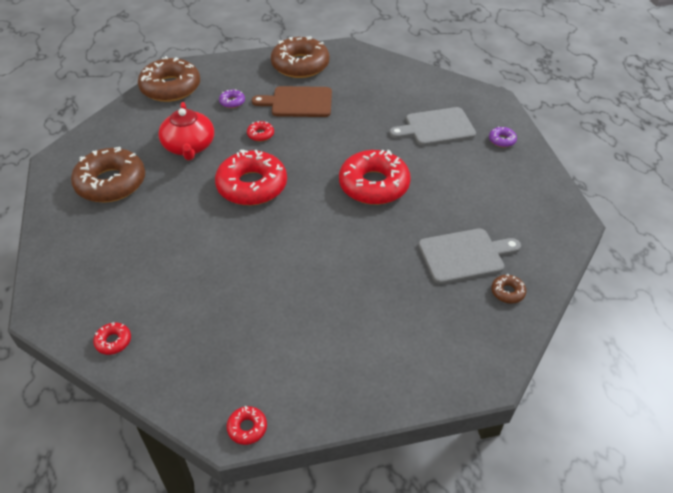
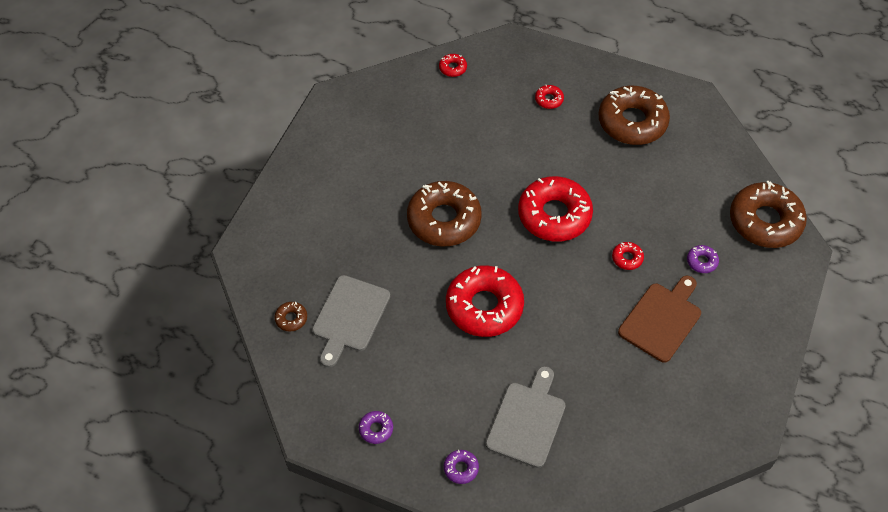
camera: 125 degrees right, 10 degrees up
red teapot [158,102,214,160] -> none
red donut [227,406,267,445] -> red donut moved to [535,85,564,109]
brown donut [271,36,329,78] -> brown donut moved to [407,181,482,246]
none -> purple donut [359,411,393,444]

